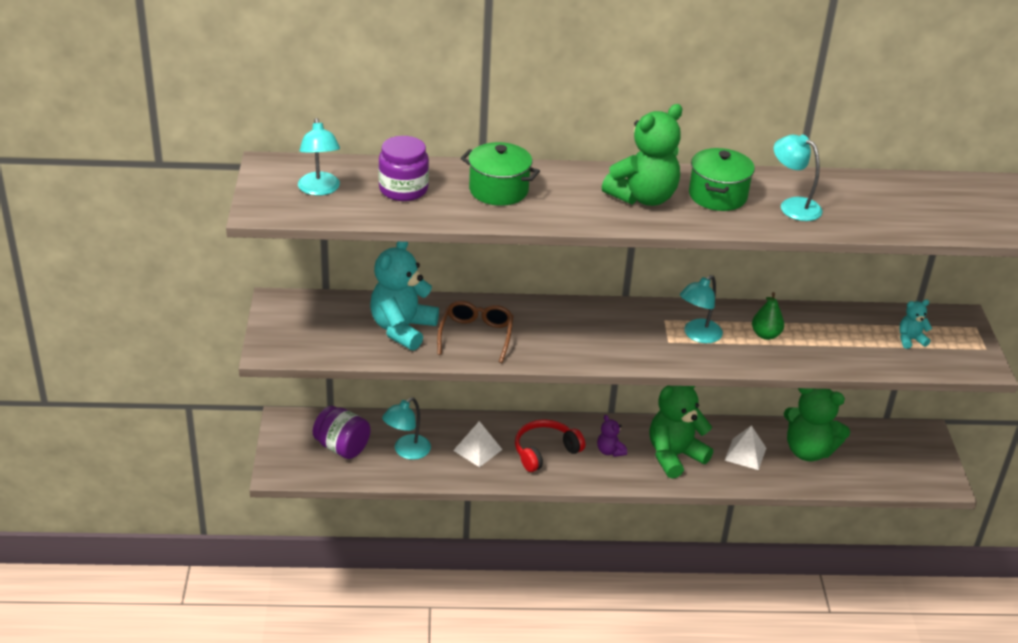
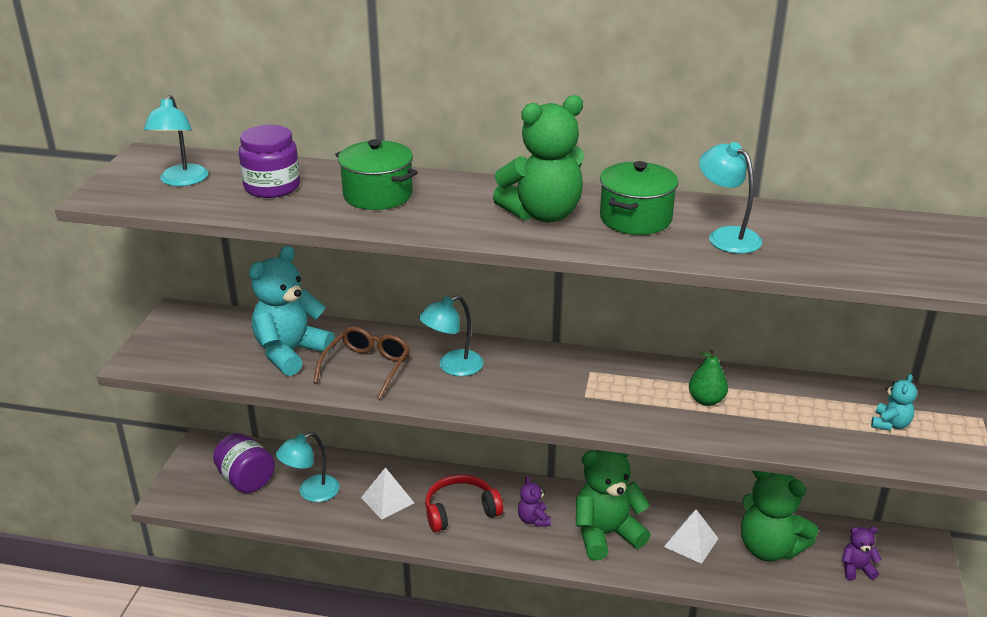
camera: 15 degrees right, 5 degrees down
turquoise lamp [680,275,723,343] -> turquoise lamp moved to [419,295,484,376]
turquoise teddy bear [899,300,932,349] -> turquoise teddy bear turned 120 degrees clockwise [871,374,917,431]
none -> purple teddy bear [842,527,882,580]

